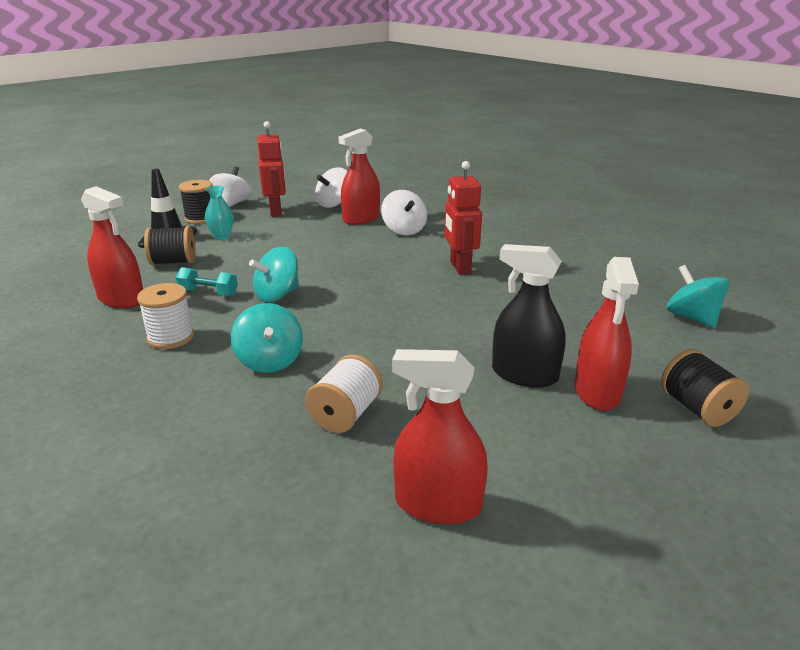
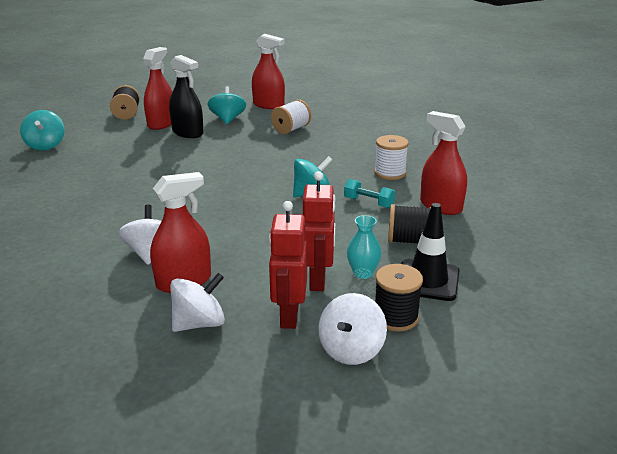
camera: 165 degrees left, 0 degrees up
turquoise spinning top [231,303,303,373] -> turquoise spinning top moved to [208,86,246,124]
red robot [444,161,482,275] -> red robot moved to [303,171,336,291]

